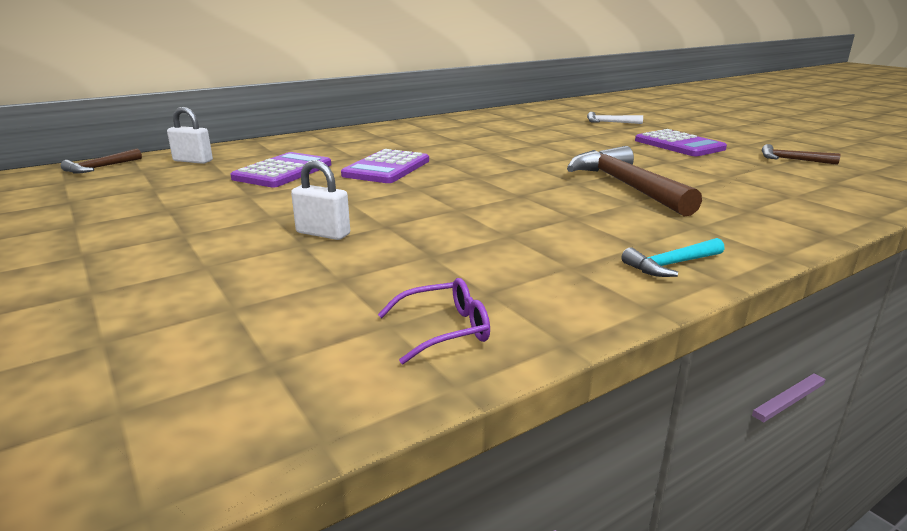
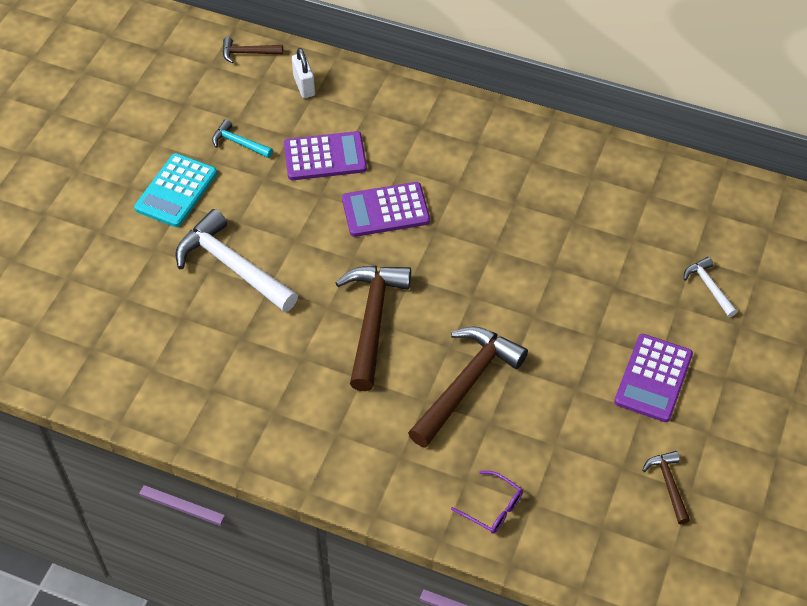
camera: 55 degrees right, 30 degrees up
white padlock [291,160,350,240] -> white hammer [175,209,298,312]
purple glasses [378,278,490,364] -> purple glasses moved to [451,471,523,534]
turquoise hammer [621,238,725,277] -> turquoise hammer moved to [212,119,273,158]
none -> turquoise calculator [134,153,217,227]
none -> brown hammer [335,266,411,391]

